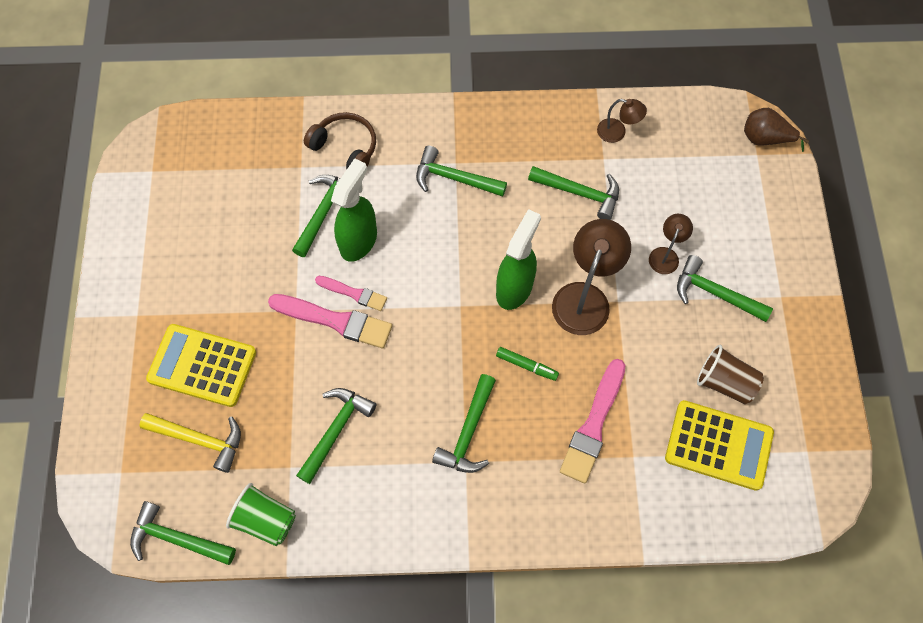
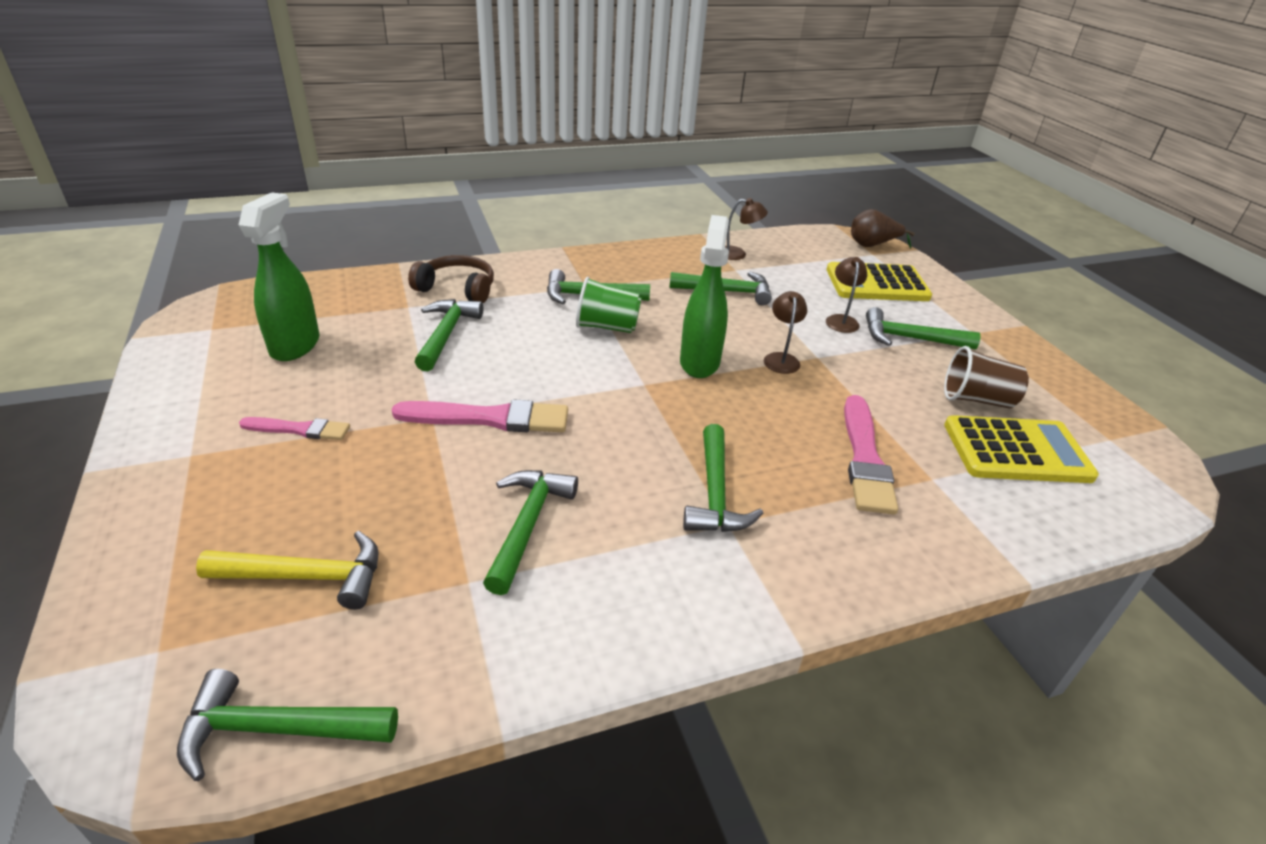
camera: 20 degrees left, 30 degrees down
yellow calculator [146,324,256,407] -> yellow calculator moved to [826,262,932,301]
green cup [226,483,296,546] -> green cup moved to [576,277,642,333]
pink brush [315,276,387,311] -> pink brush moved to [239,417,350,440]
green spray bottle [331,158,377,262] -> green spray bottle moved to [239,192,320,361]
green marker [496,347,559,381] -> none
brown lamp [552,219,631,335] -> brown lamp [764,291,807,374], size x0.54

